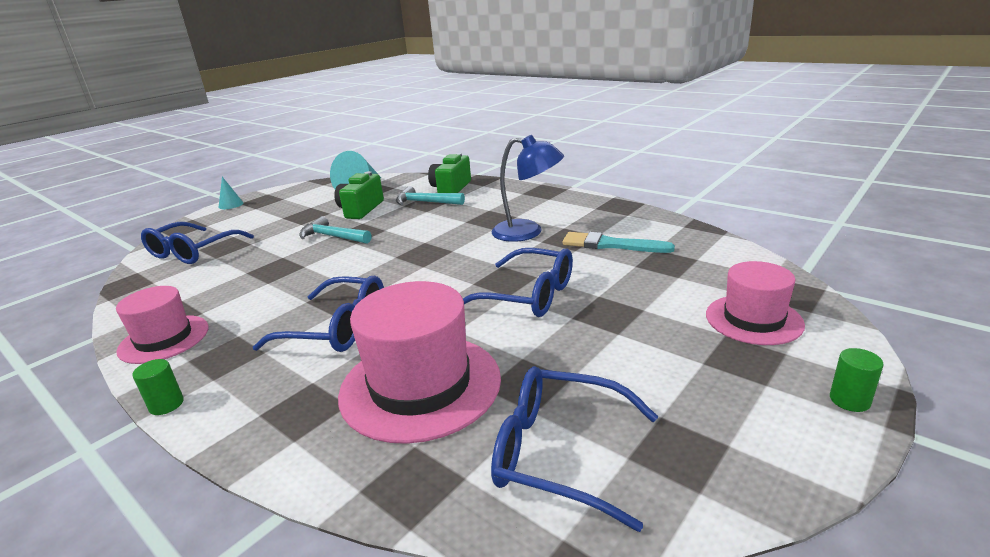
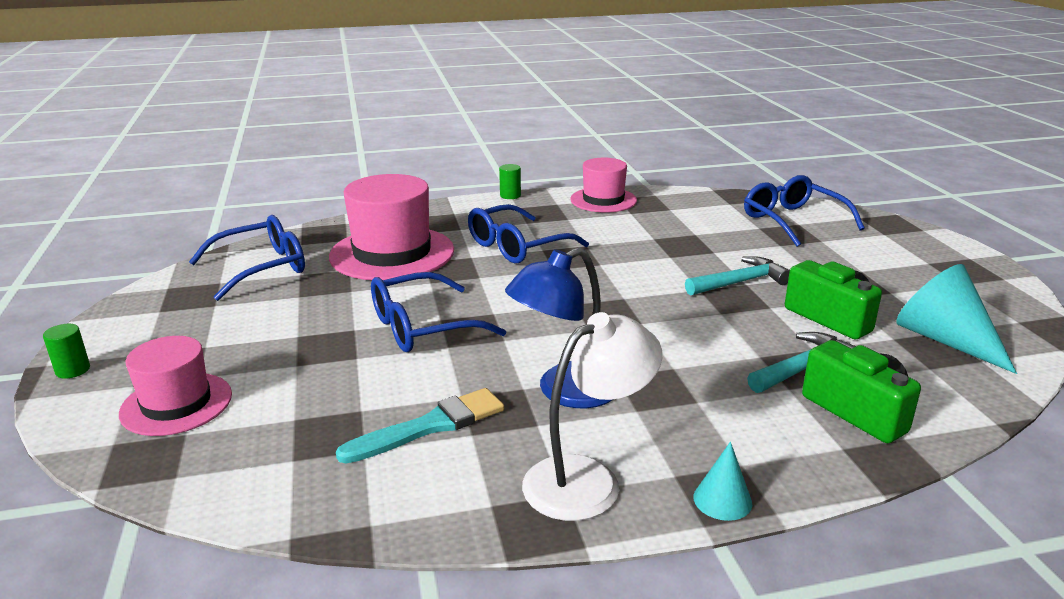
camera: 125 degrees right, 0 degrees up
turquoise cone [218,177,243,209] -> turquoise cone moved to [693,442,752,521]
none -> white lamp [522,312,662,521]

